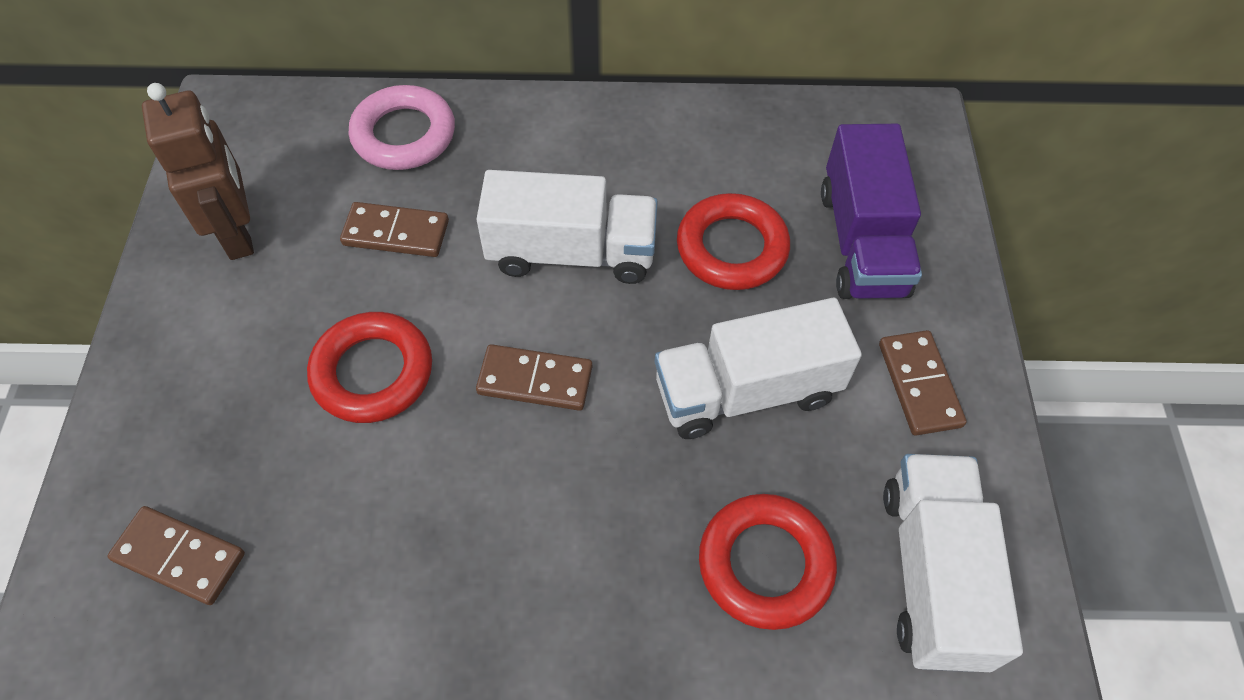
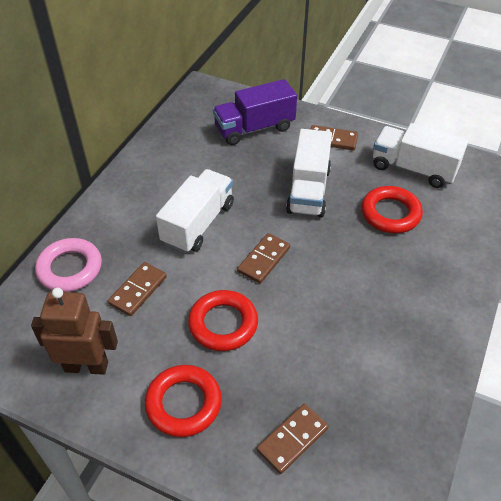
camera: 65 degrees left, 10 degrees down
red ring [677,193,790,290] -> red ring moved to [145,365,222,437]
purple truck [821,124,922,299] -> purple truck turned 135 degrees clockwise [213,79,297,145]

